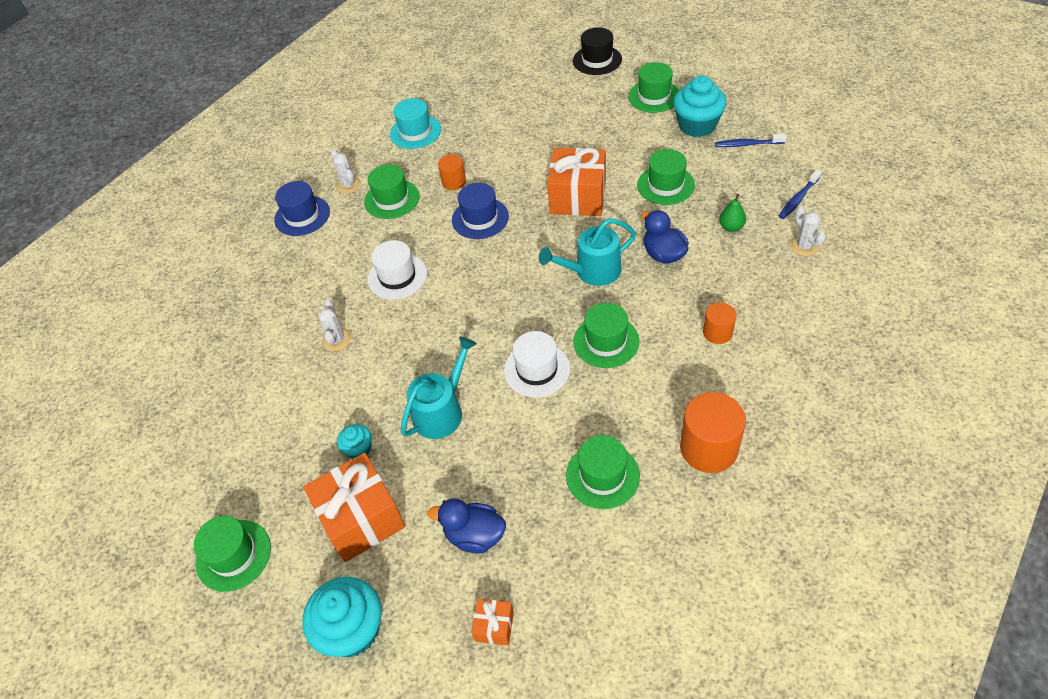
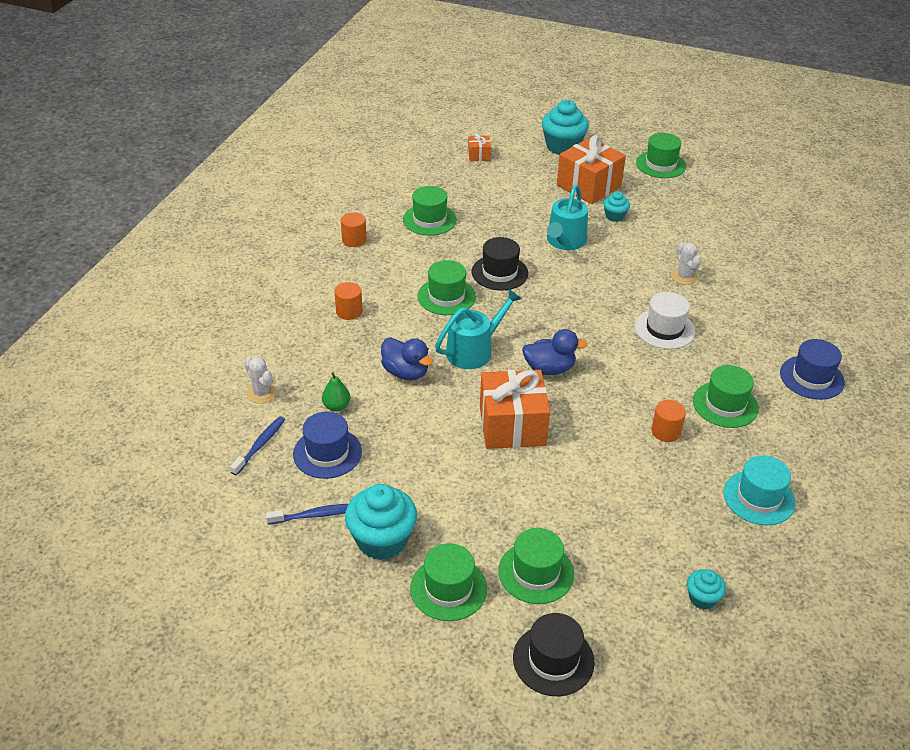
camera: 160 degrees right, 10 degrees down
white cactus [330,149,361,194] -> none
blue duck [428,499,506,554] -> blue duck moved to [522,329,588,375]
blue hat [452,183,509,239] -> blue hat moved to [293,412,362,479]
white hat [504,331,570,397] -> black hat [472,237,528,290]
green hat [637,149,695,205] -> green hat moved to [498,528,574,604]
orange cylinder [680,392,746,473] -> orange cylinder [341,212,366,247], size x0.56
none -> turquoise cupcake [687,569,726,610]

